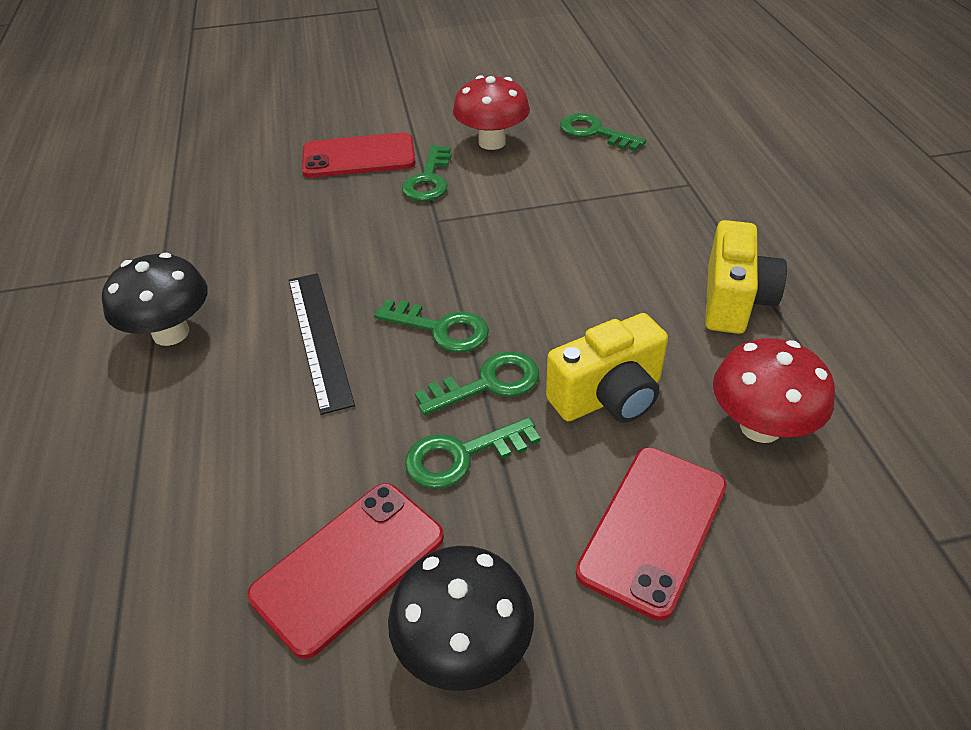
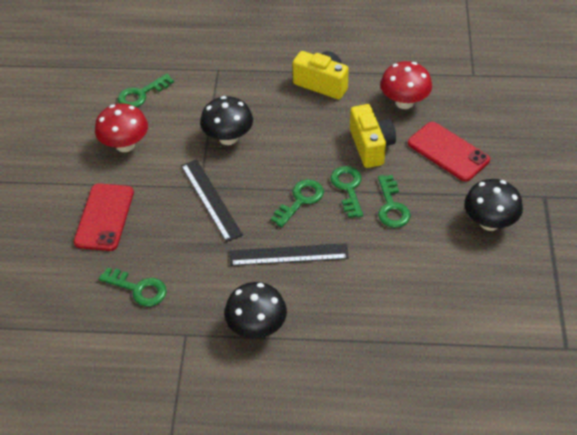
camera: 75 degrees left, 5 degrees up
red phone [247,483,444,659] -> none
green key [402,145,451,201] -> green key moved to [99,268,167,306]
none -> black ruler [181,159,243,242]
none -> black mushroom [200,96,253,145]

